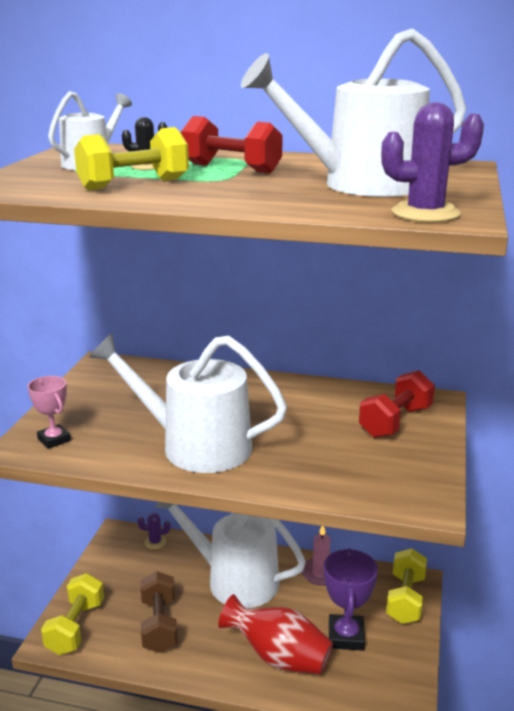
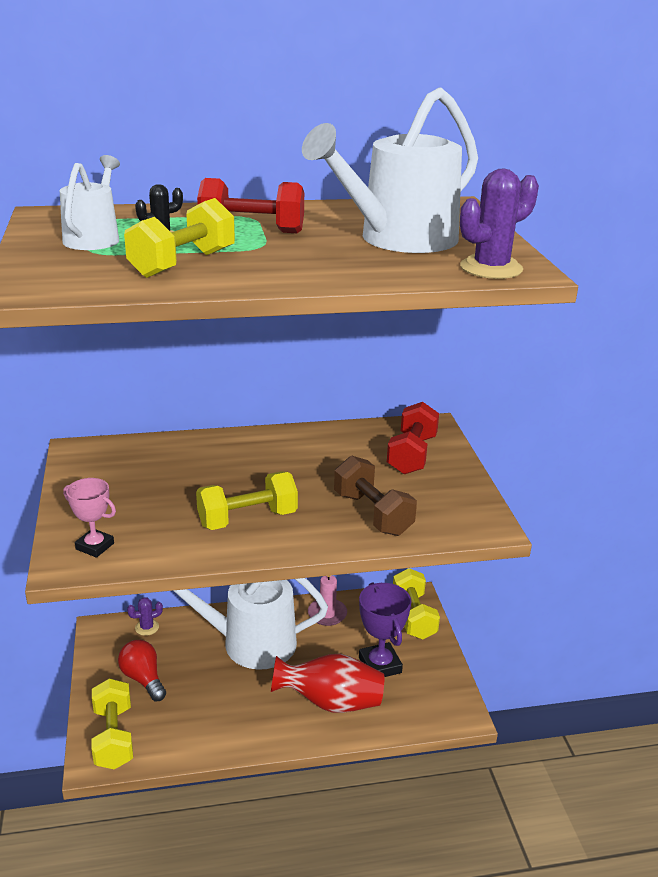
camera: 25 degrees left, 5 degrees up
white watering can [89,333,287,473] -> yellow dumbbell [196,472,298,530]
brown dumbbell [140,571,178,653] -> brown dumbbell moved to [334,456,417,536]
none -> red light bulb [118,640,166,701]

